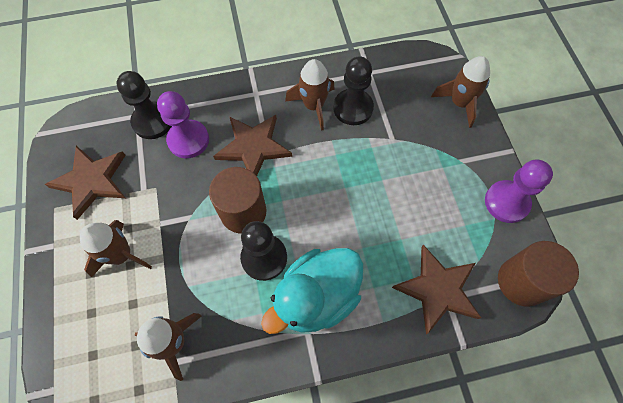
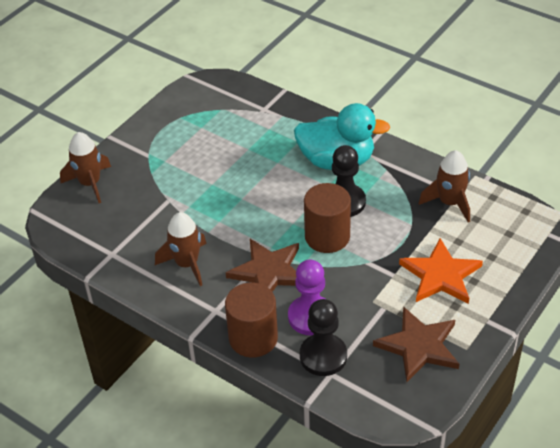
camera: 130 degrees left, 20 degrees down
brown rocket [80,220,152,277] -> orange star [399,238,483,304]
black pawn [333,56,374,125] -> none
brown star [392,245,481,334] -> none
purple pawn [485,159,553,223] -> none
brown cylinder [498,241,579,307] -> brown cylinder moved to [225,283,278,358]

